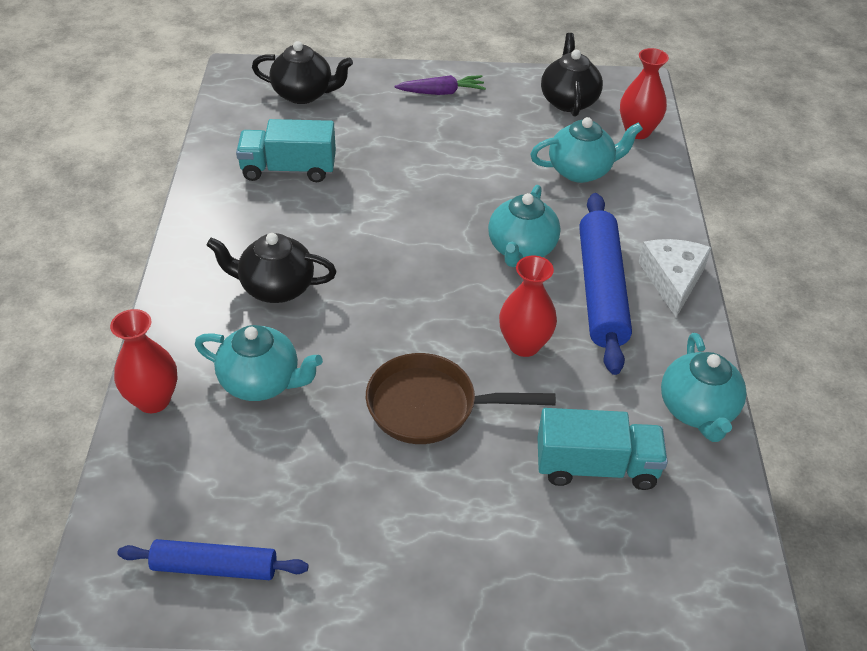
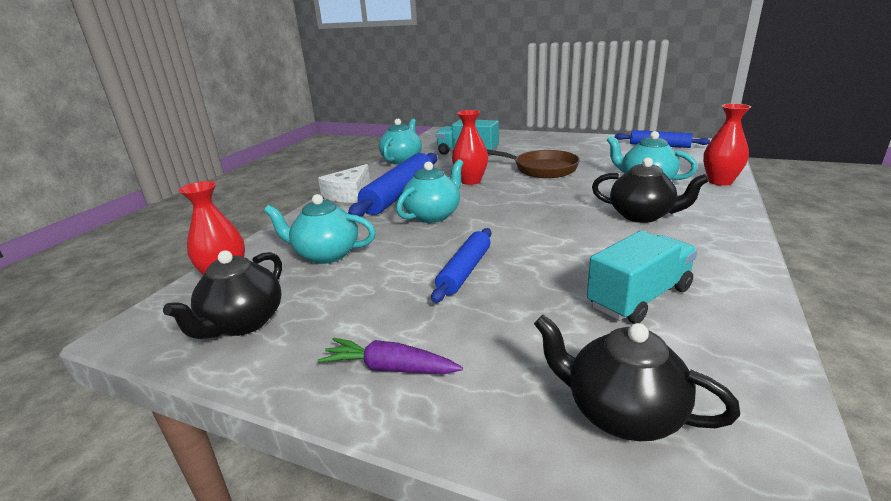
camera: 155 degrees left, 20 degrees down
turquoise truck [236,119,336,182] -> turquoise truck turned 60 degrees counterclockwise [587,231,697,324]
none -> blue rolling pin [431,228,491,303]

